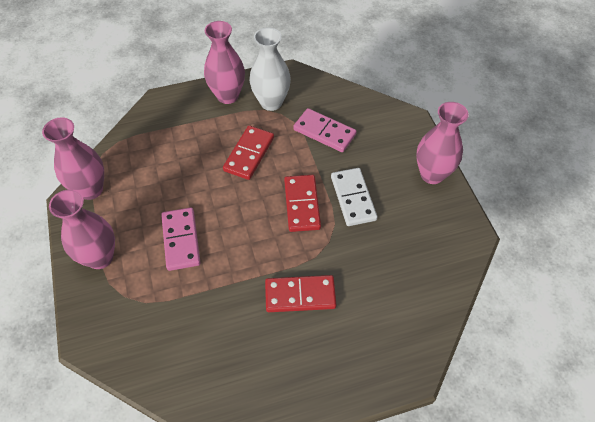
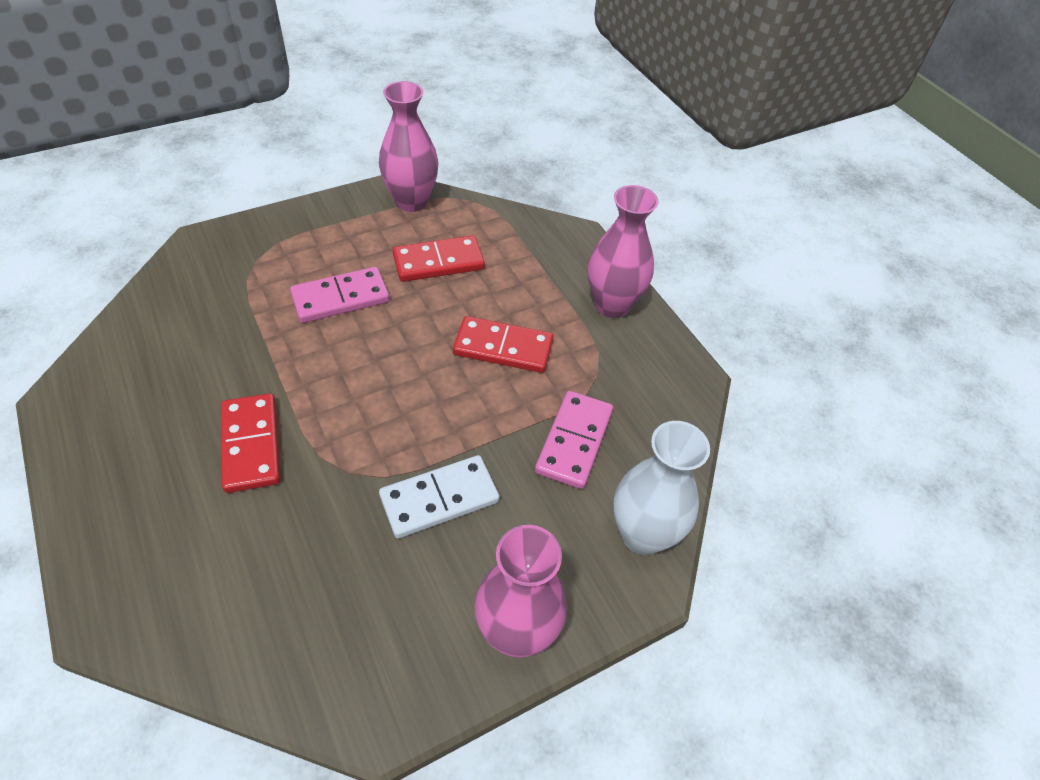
camera: 75 degrees right, 5 degrees down
pink vase [49,189,115,269] -> none
white vase [250,27,291,111] -> white vase moved to [613,421,710,555]
red domino [284,175,321,232] -> red domino moved to [393,235,485,282]

